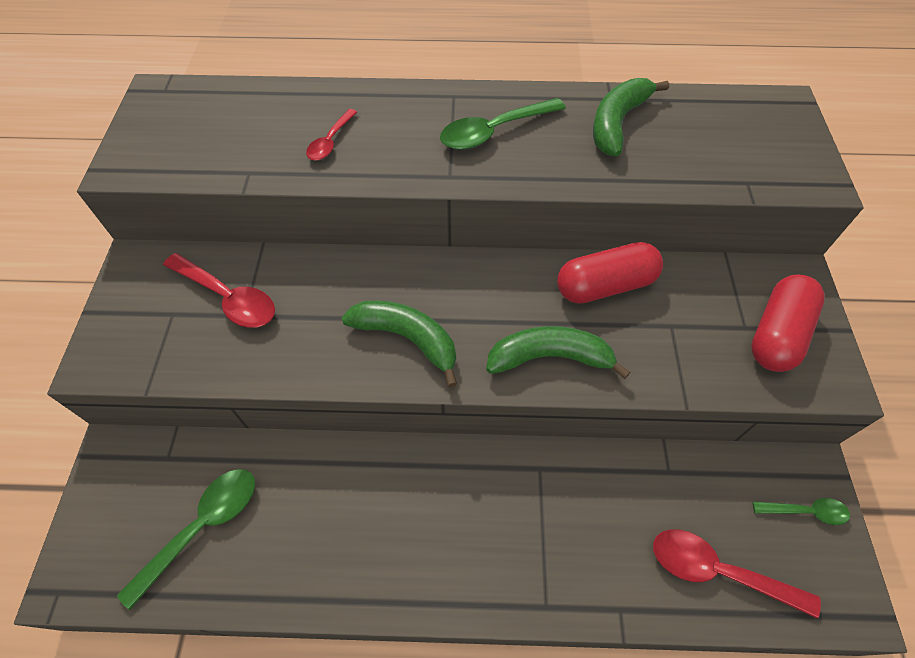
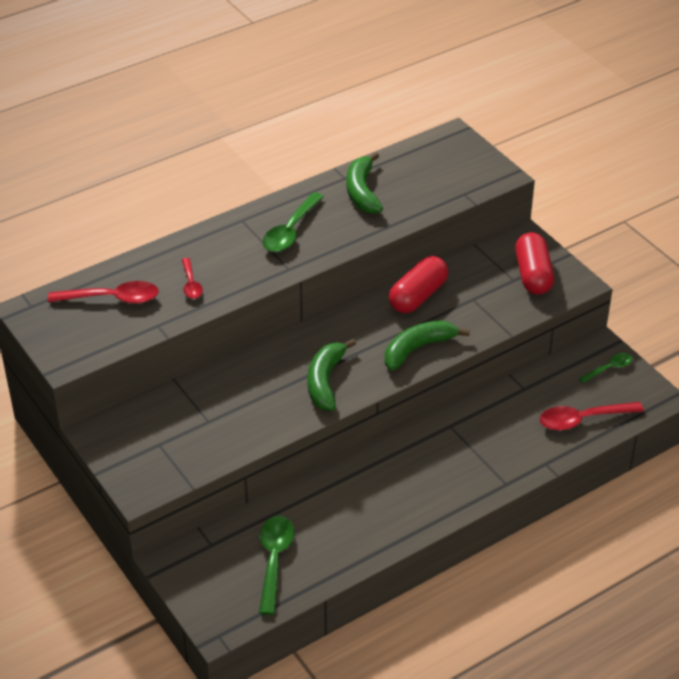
camera: 35 degrees left, 15 degrees down
red spoon [163,253,275,328] -> red spoon moved to [48,281,159,304]
green banana [342,300,457,388] -> green banana turned 75 degrees counterclockwise [307,339,356,410]

